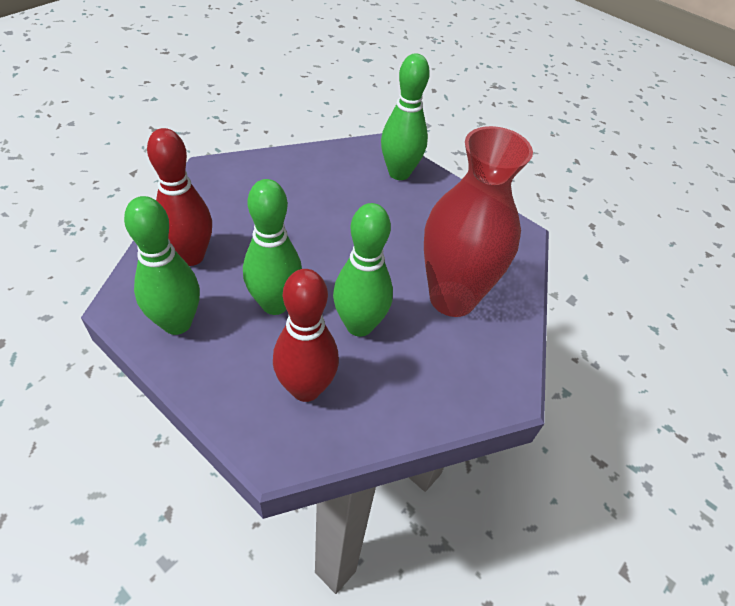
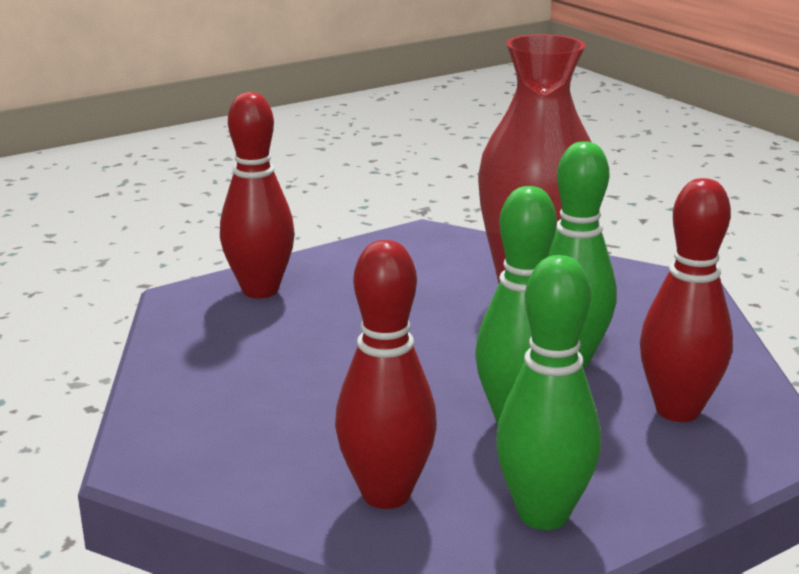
camera: 70 degrees left, 25 degrees down
green bowling pin [381,53,430,180] -> red bowling pin [220,92,295,299]

